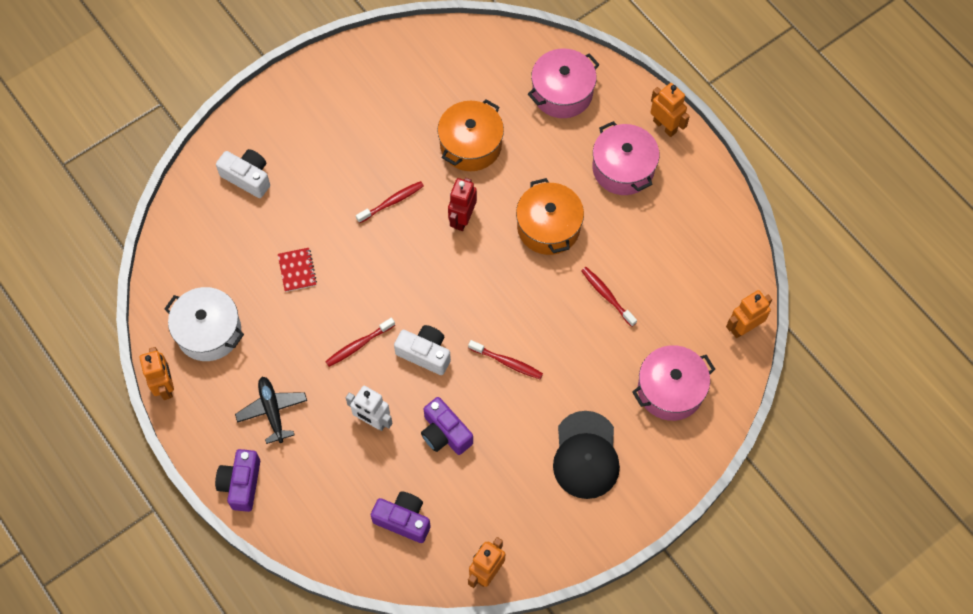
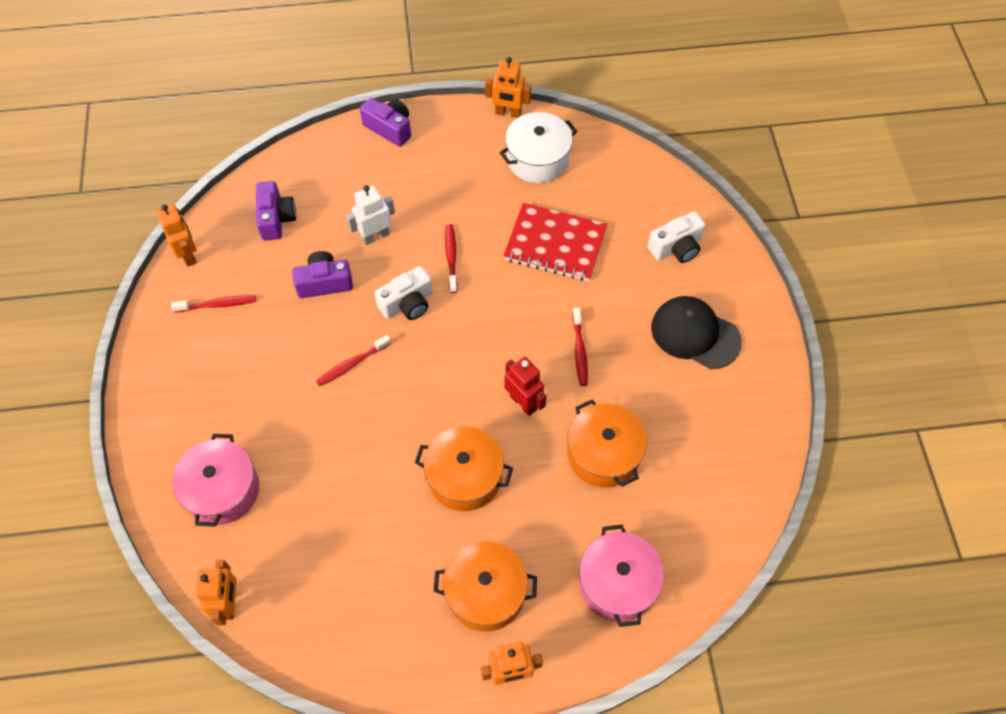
camera: 120 degrees right, 5 degrees down
black plane [235,377,307,444] -> none
red notebook [278,248,317,292] -> red notebook [503,203,607,281], size x2.07
purple camera [371,492,431,543] -> purple camera turned 60 degrees counterclockwise [256,181,296,241]
black cap [553,411,620,499] -> black cap moved to [651,296,742,369]
red toothbrush [581,267,637,327] -> red toothbrush moved to [171,295,256,312]
pink pot [592,121,659,195] -> orange pot [433,541,537,632]

